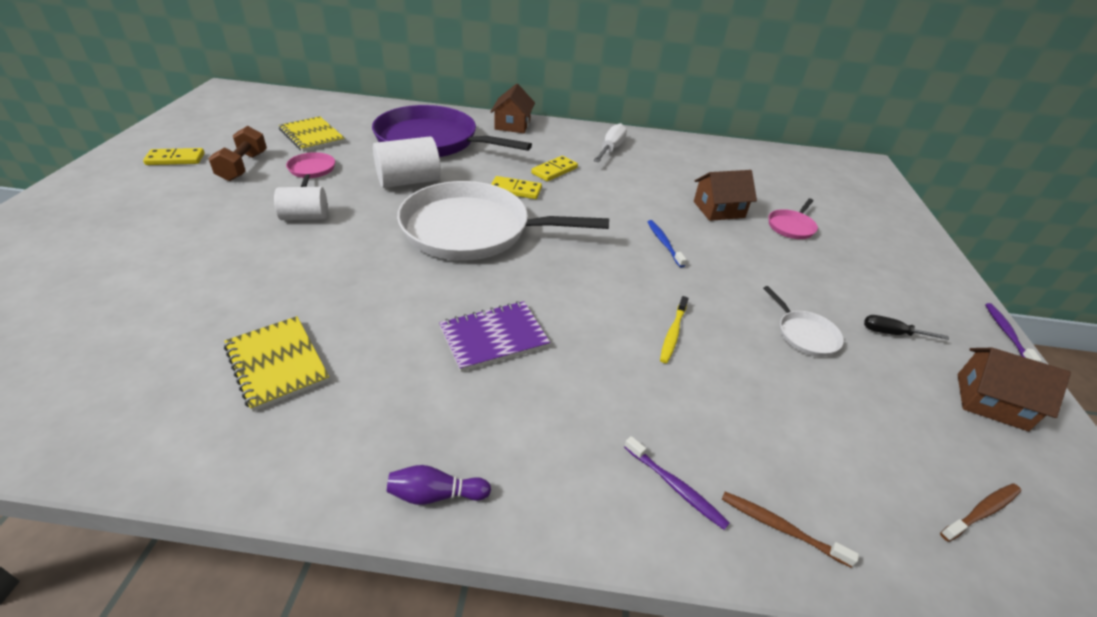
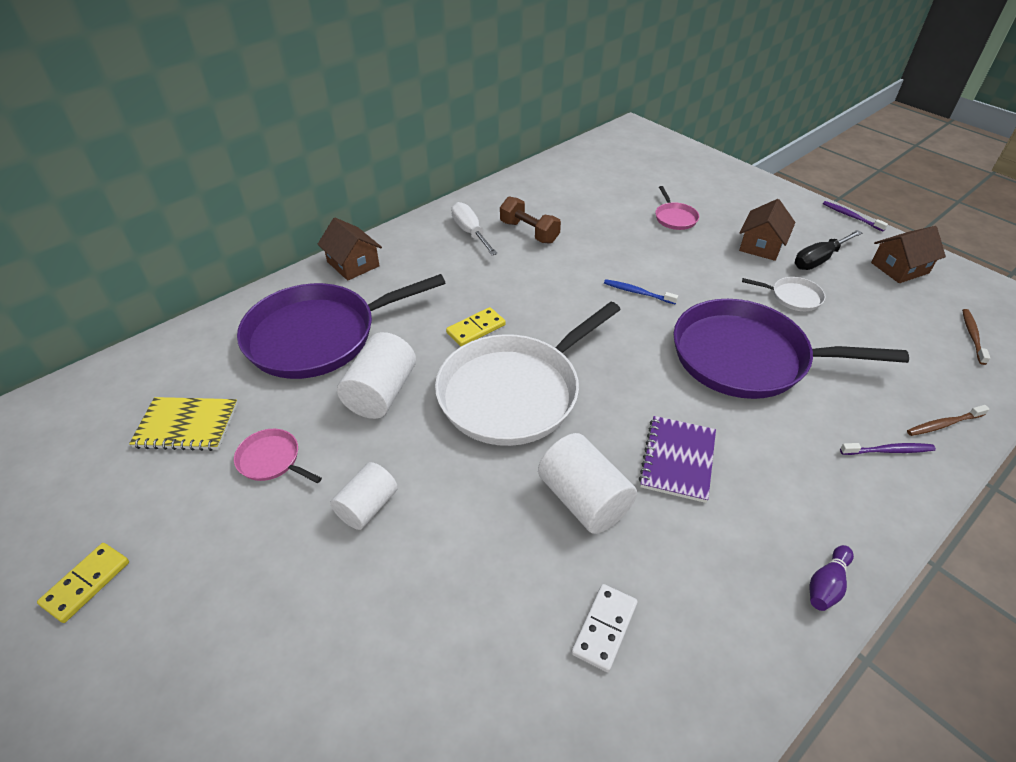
camera: 45 degrees left, 5 degrees up
brown dumbbell [208,126,267,181] -> brown dumbbell moved to [500,196,561,244]
yellow notebook [224,316,329,412] -> white domino [571,584,638,672]
yellow domino [531,156,578,181] -> none
yellow toothbrush [660,296,689,363] -> purple pan [674,299,909,399]
brown house [694,170,757,221] -> brown house moved to [739,199,795,261]
black screwdriver [864,315,949,340] -> black screwdriver [795,230,862,270], size x1.57
none -> white cylinder [538,433,637,534]

